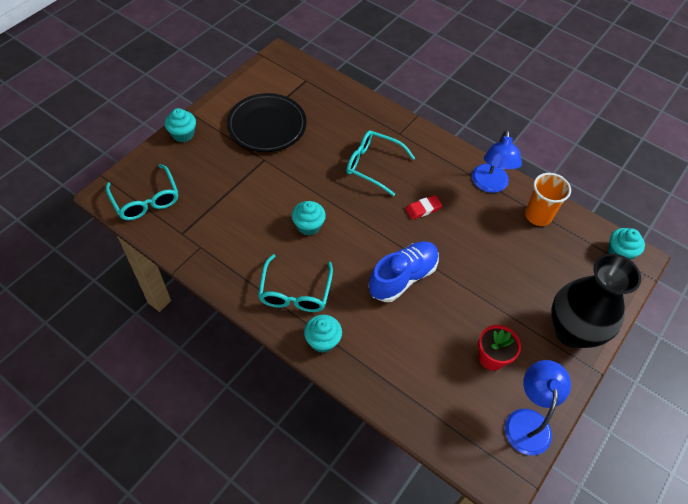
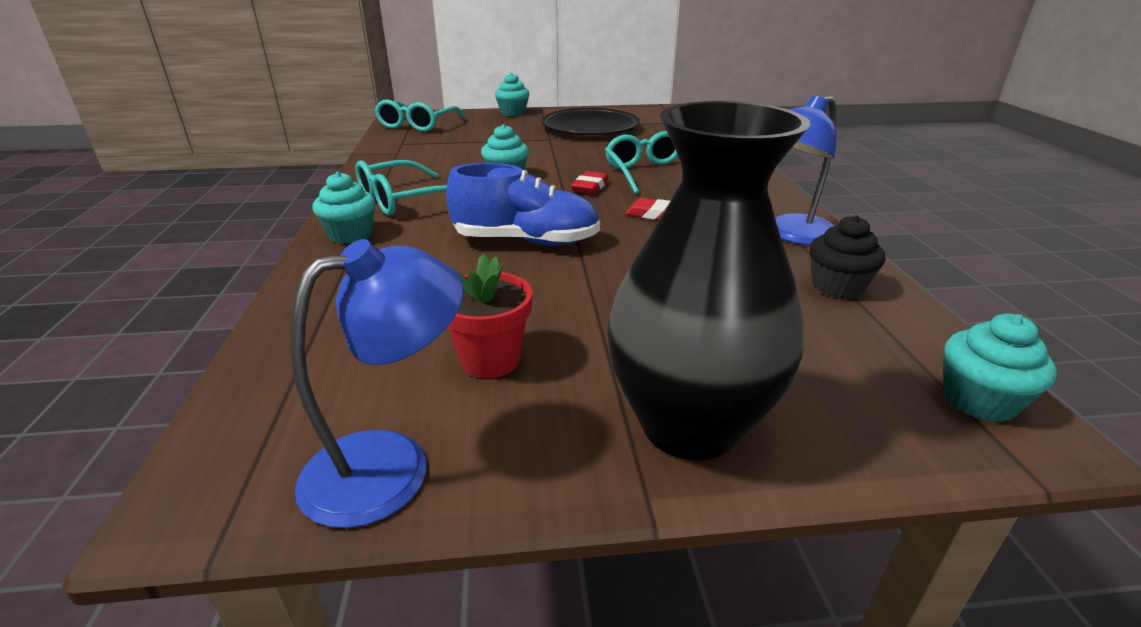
camera: 50 degrees right, 25 degrees down
orange cup [525,173,571,226] -> black cupcake [809,215,886,299]
none -> red eraser [571,171,609,194]

